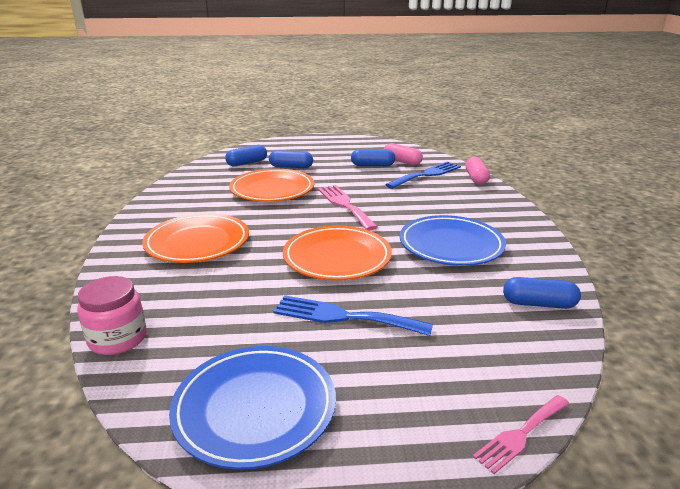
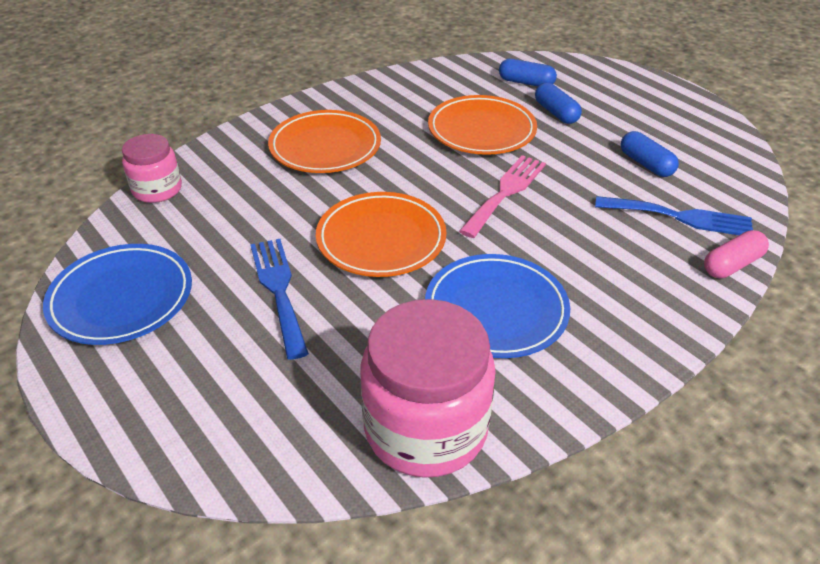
camera: 55 degrees right, 15 degrees up
pink capsule [384,143,423,165] -> none
pink fork [473,395,569,474] -> none
blue capsule [503,277,581,309] -> pink jar [361,299,496,478]

